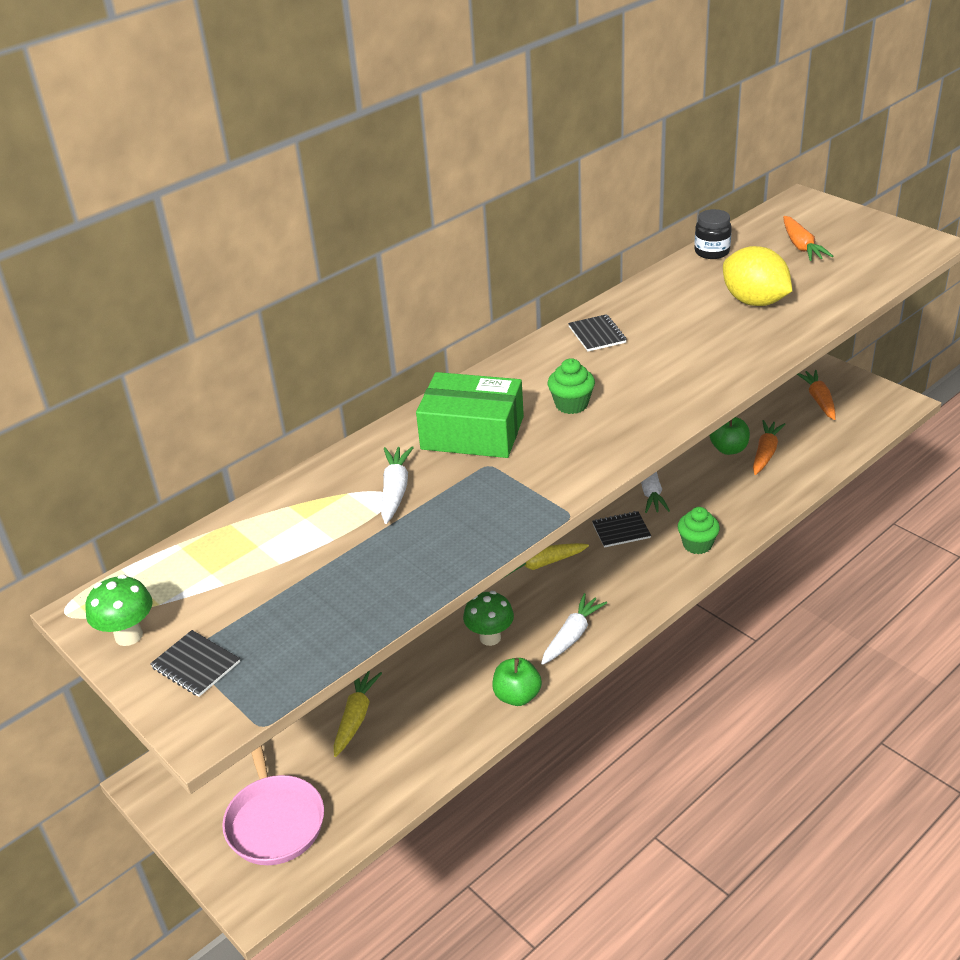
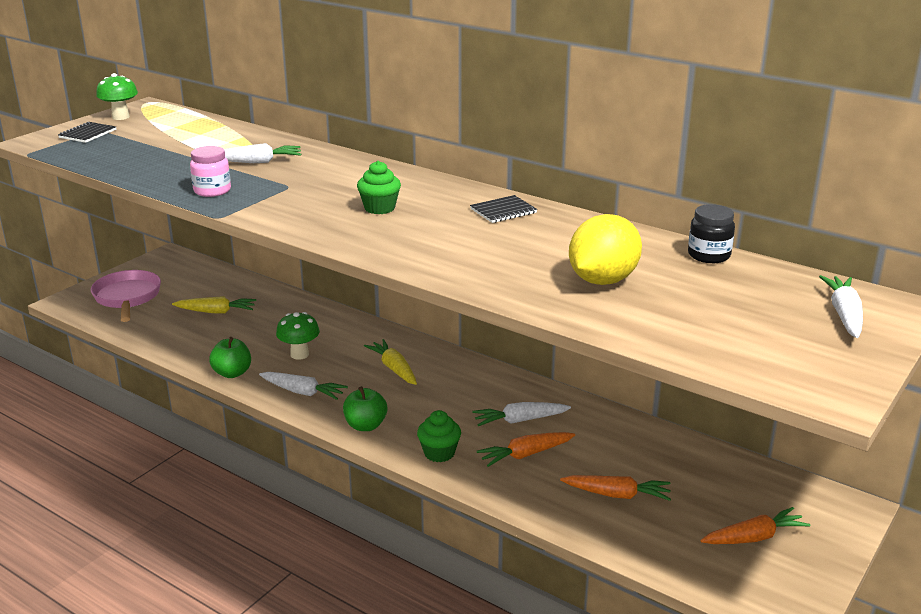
camera: 75 degrees right, 10 degrees down
pink pan [222,745,324,865] -> pink pan turned 105 degrees clockwise [91,270,161,322]
green box [416,372,524,458] -> none
black notebook [592,511,651,548] -> none
green apple [710,417,750,455] -> green apple moved to [343,386,387,431]
orange carrot [783,216,833,261] -> orange carrot moved to [477,432,575,467]
none -> pink jar [190,146,231,197]
none -> white carrot [819,275,863,338]

